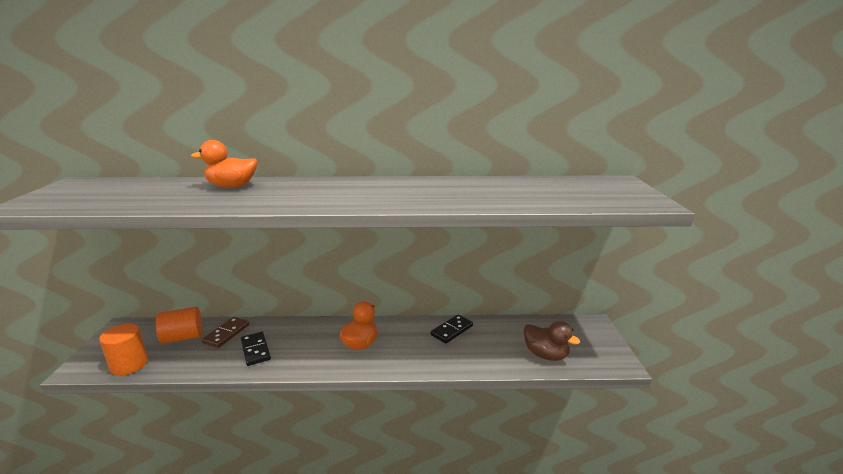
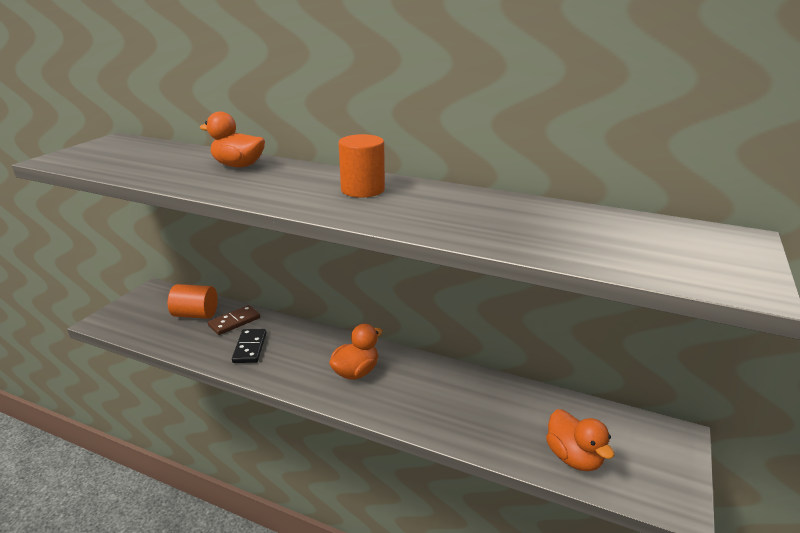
camera: 25 degrees right, 5 degrees up
orange cylinder [99,324,148,376] -> orange cylinder moved to [338,134,385,198]
black domino [431,315,473,343] -> none
brown duck [524,321,580,361] -> orange duck [546,409,614,471]

